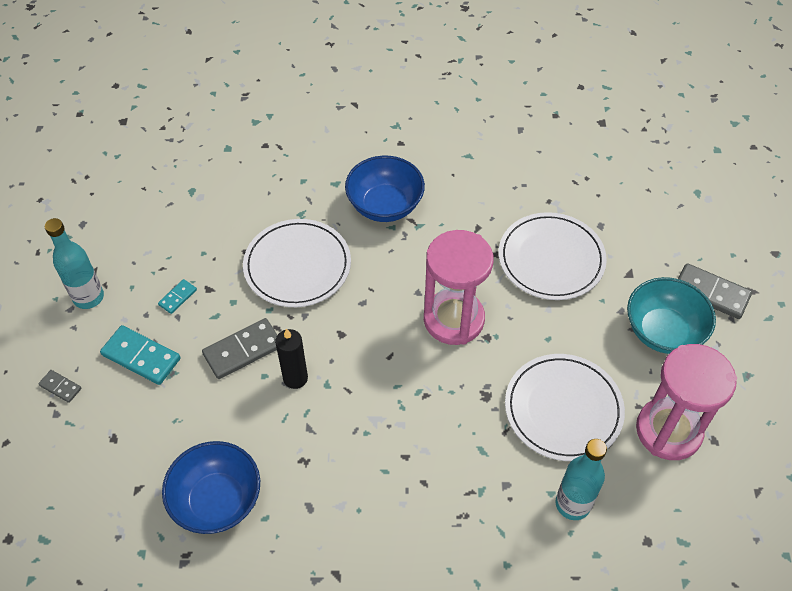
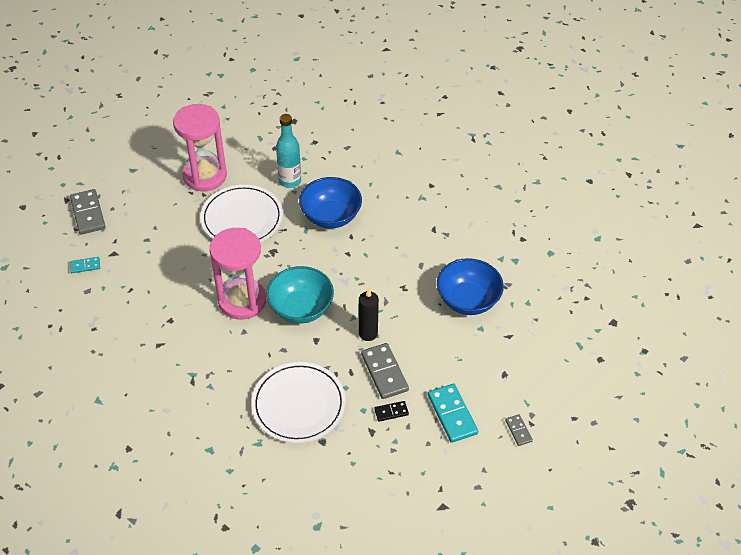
camera: 140 degrees left, 5 degrees down
turquoise bottle [45,218,104,309] -> none
turquoise domino [158,279,197,314] -> turquoise domino moved to [70,257,100,273]
grey domino [202,318,277,379] -> grey domino turned 60 degrees clockwise [361,343,409,399]
blue bowl [345,156,425,222] -> blue bowl moved to [299,177,362,228]
white plate [499,212,607,300] -> none
turquoise bowl [627,277,716,354] -> turquoise bowl moved to [266,266,334,324]
none -> black domino [374,401,409,422]

